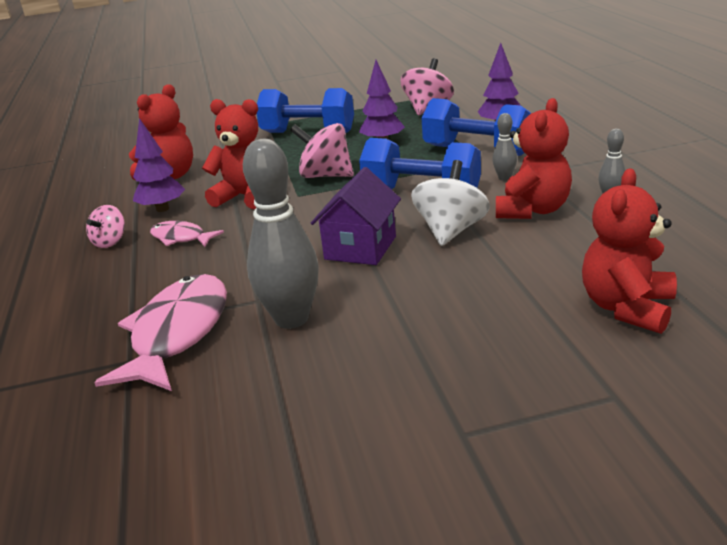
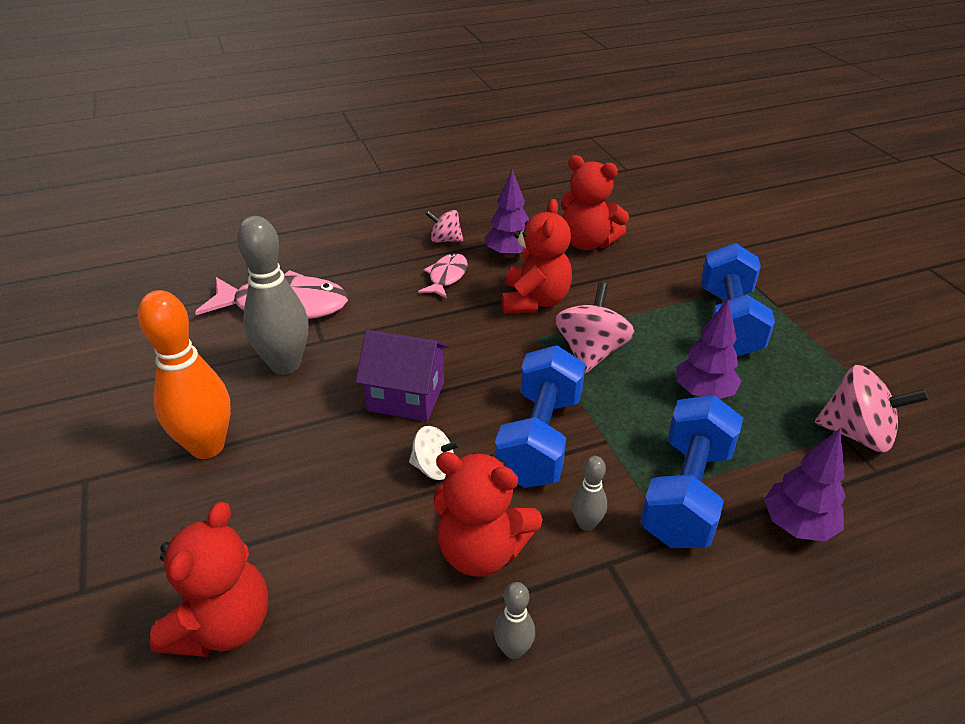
camera: 80 degrees right, 10 degrees up
white spinning top [411,160,490,246] -> white spinning top [409,426,460,480], size x0.60
red teddy bear [582,168,677,334] -> red teddy bear turned 90 degrees clockwise [150,502,269,657]
none -> orange bowling pin [138,290,231,459]

